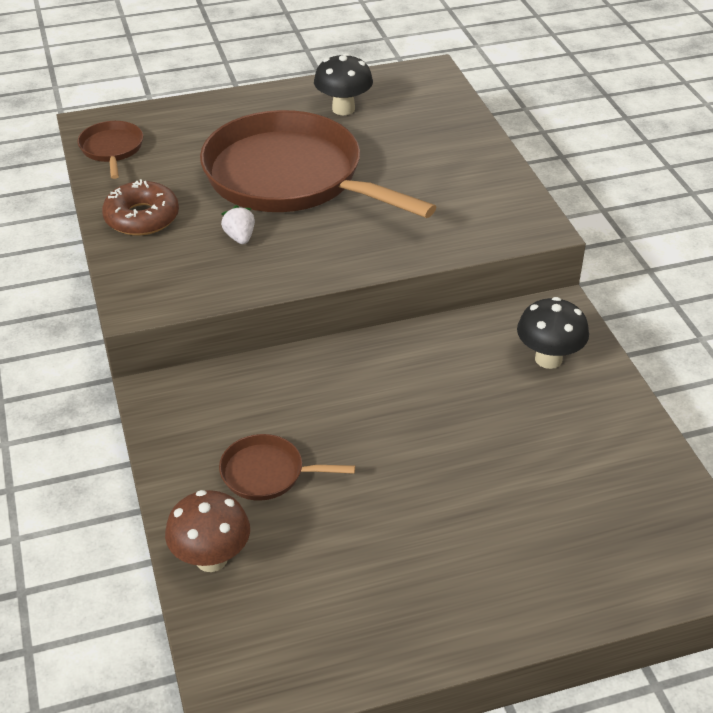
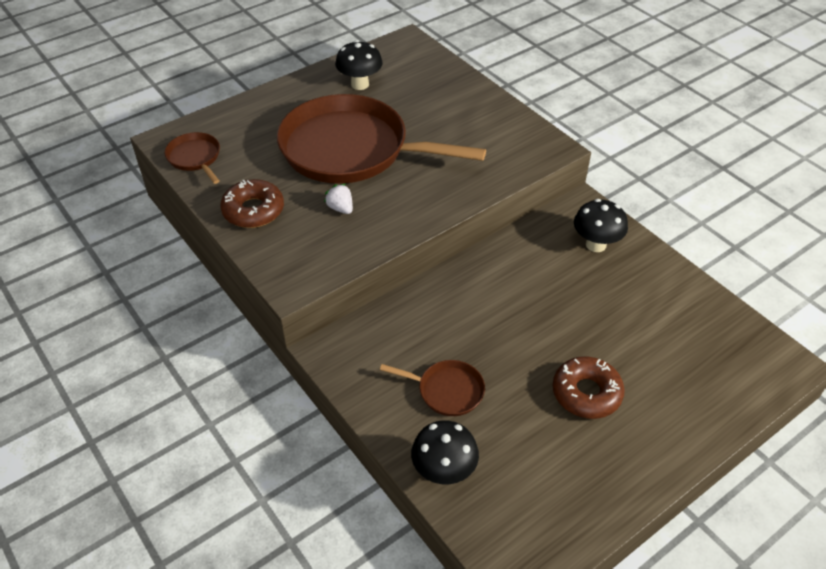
camera: 20 degrees left, 5 degrees up
brown mushroom [165,490,250,572] -> black mushroom [411,420,479,484]
brown pan [219,434,355,500] -> brown pan turned 150 degrees counterclockwise [380,360,485,416]
none -> brown donut [553,356,625,419]

